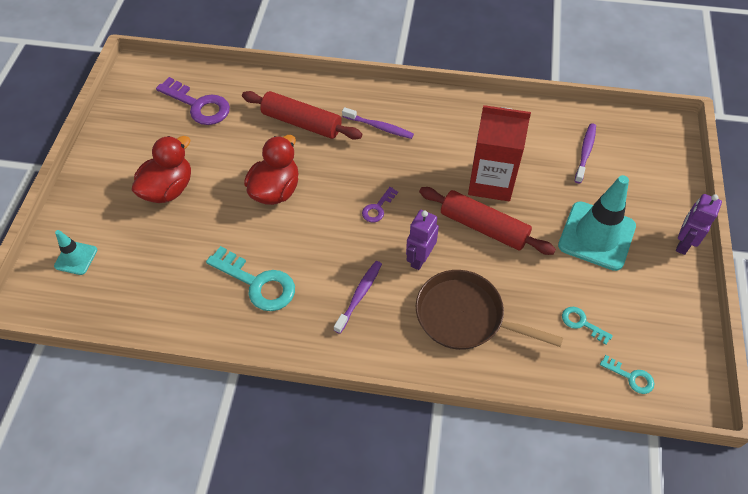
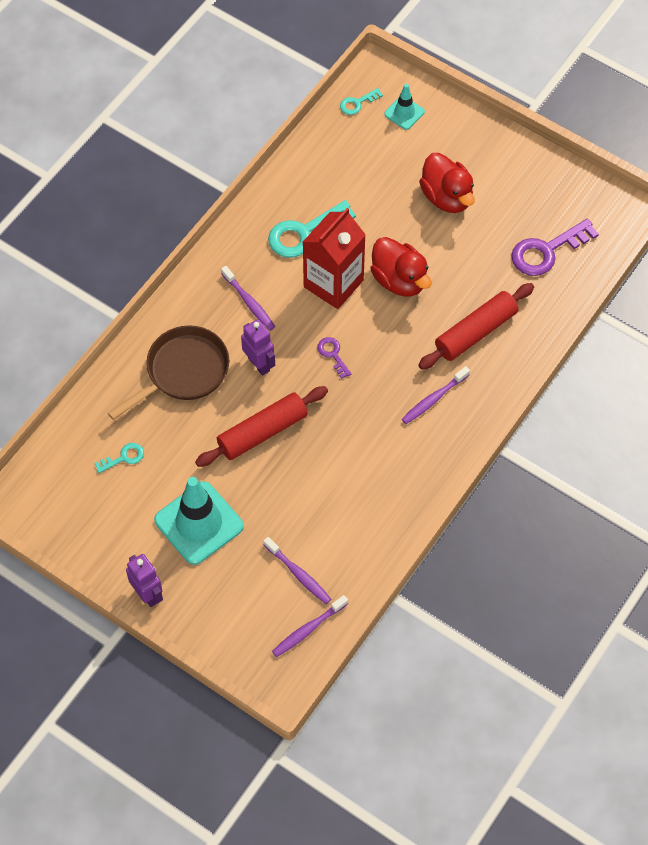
camera: 115 degrees right, 5 degrees up
red carton [468,105,531,201] -> red carton moved to [303,208,366,309]
turquoise key [600,355,654,394] -> turquoise key moved to [340,88,383,115]
none -> purple toothbrush [272,595,348,657]

